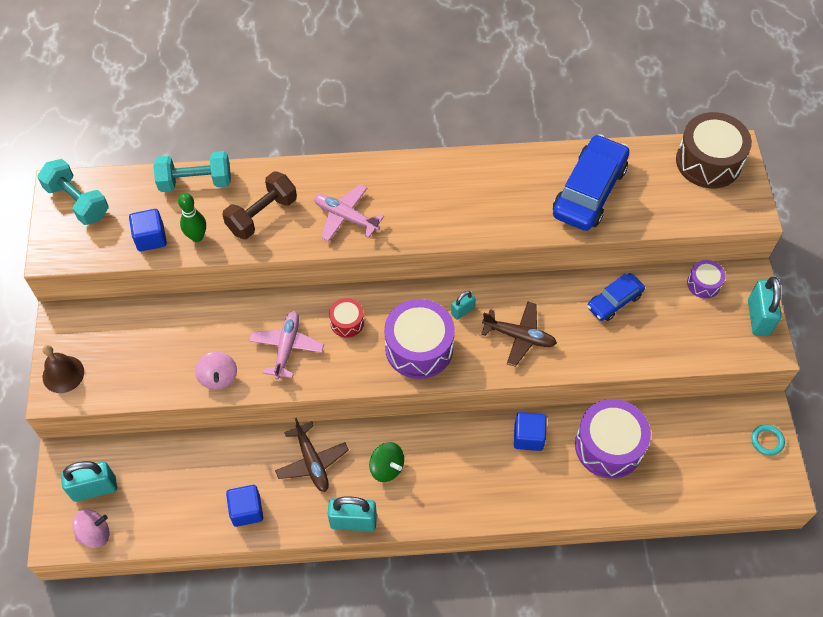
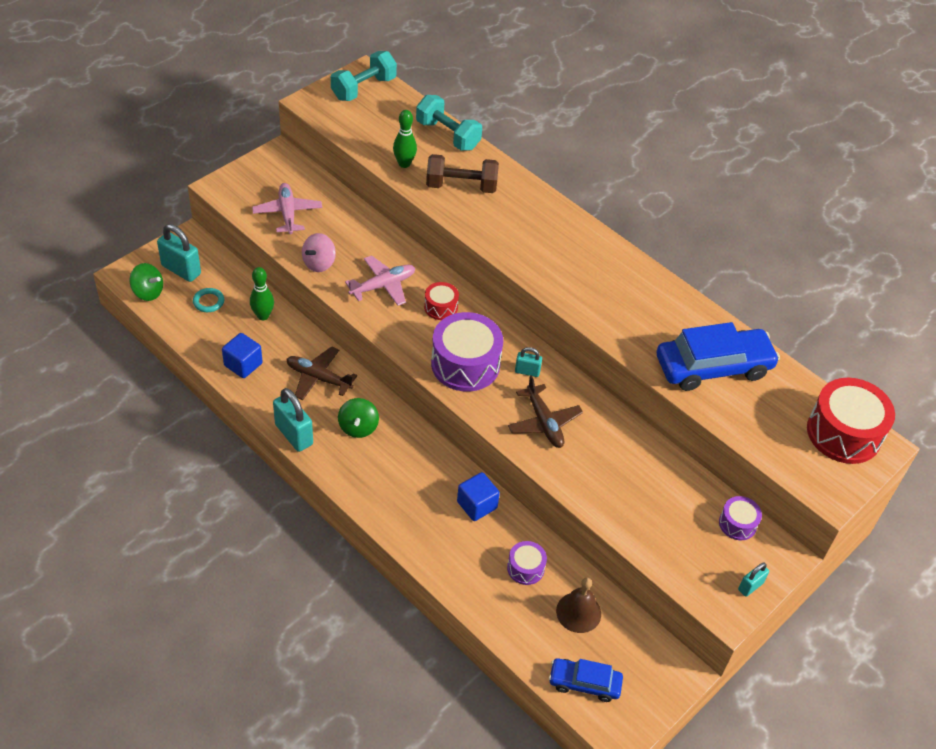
camera: 45 degrees right, 10 degrees down
turquoise dumbbell [37,159,109,225] -> turquoise dumbbell turned 45 degrees clockwise [331,51,397,101]
brown bell [43,345,84,393] -> brown bell moved to [556,577,601,633]
pink spinning top [72,509,109,548] -> green spinning top [130,263,163,301]
blue cube [129,209,167,252] -> none
brown plane [275,418,349,492] -> brown plane turned 90 degrees clockwise [286,346,357,400]
pink plane [314,184,384,241] -> pink plane moved to [252,183,322,234]
purple drum [575,399,651,479] -> purple drum [507,541,547,585], size x0.51
blue car [587,273,645,321] -> blue car moved to [549,658,623,702]
brown drum [676,112,752,188] -> red drum [807,378,895,464]
turquoise padlock [748,277,782,336] -> turquoise padlock [738,562,769,597], size x0.55
turquoise ring [751,424,785,456] -> turquoise ring moved to [193,288,224,312]
none -> green bowling pin [250,267,274,320]

